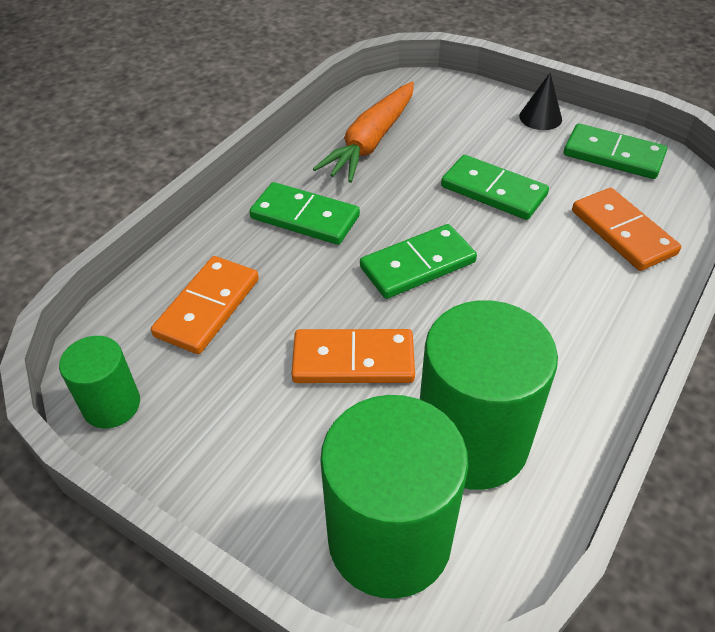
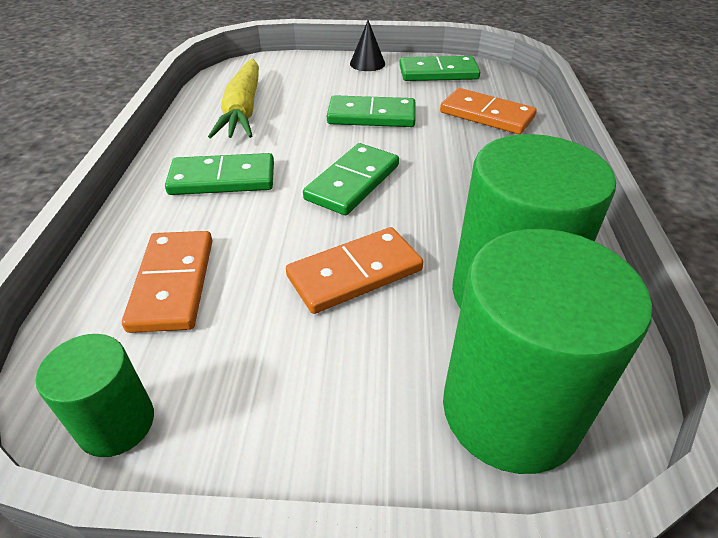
camera: 30 degrees left, 5 degrees down
orange carrot [313,82,414,183] -> yellow carrot [208,59,259,138]

